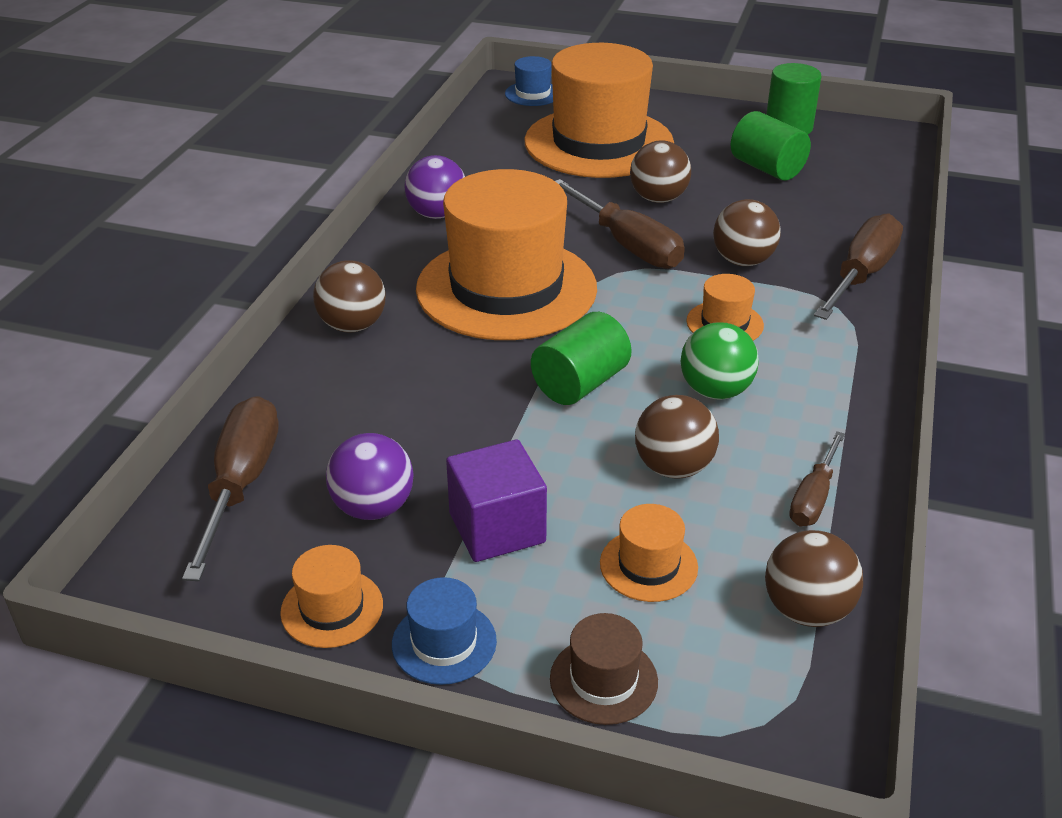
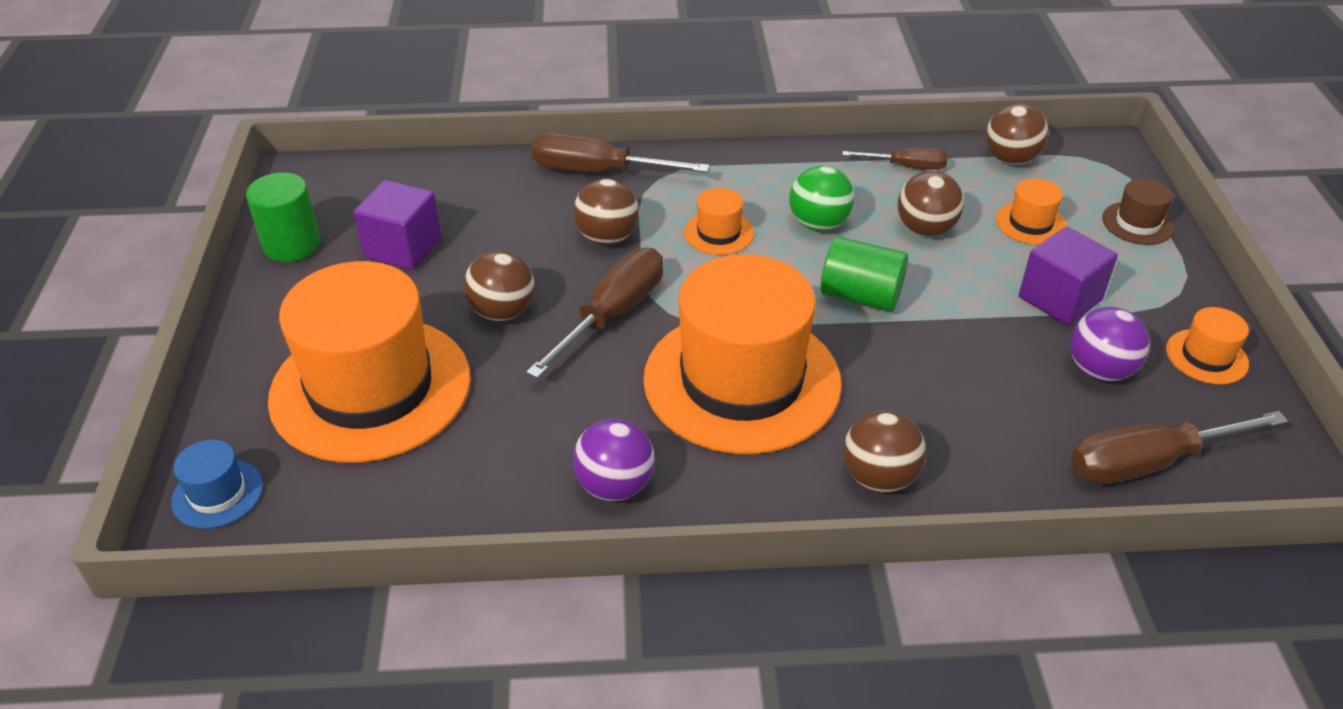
camera: 110 degrees left, 5 degrees up
blue hat [392,577,497,685] -> none
green cylinder [731,111,811,181] -> purple cube [353,180,442,270]

